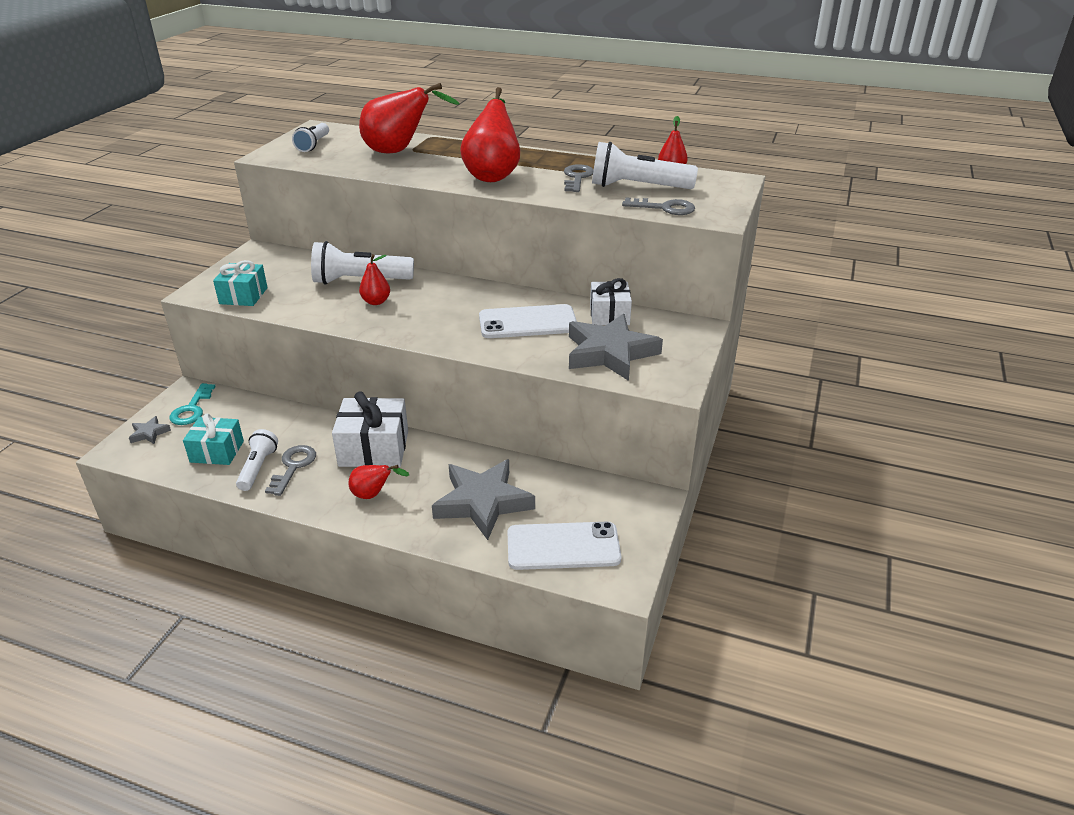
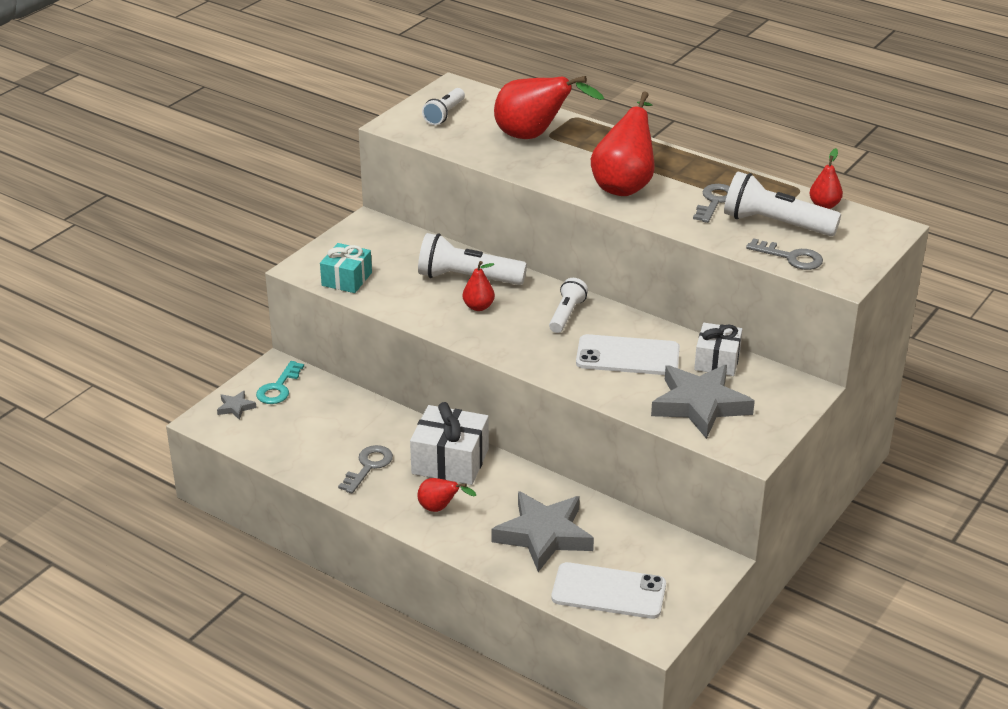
camera: 15 degrees right, 0 degrees up
turquoise gift [183,414,244,465] -> none
white flashlight [236,429,278,491] -> white flashlight moved to [549,278,588,333]

